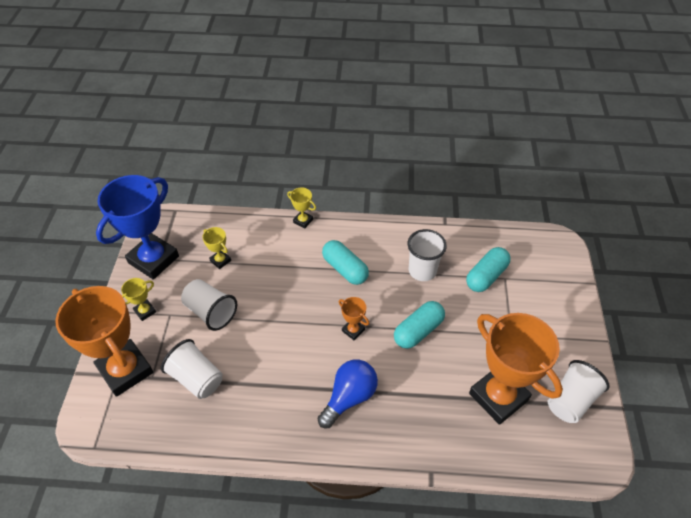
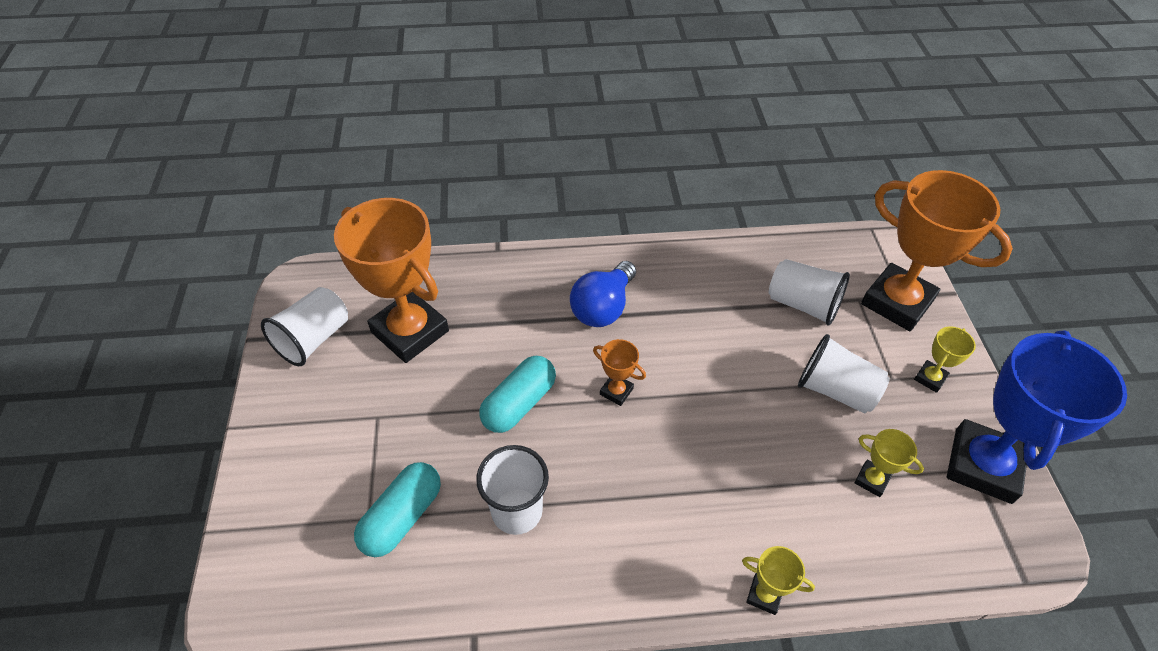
camera: 170 degrees right, 0 degrees up
turquoise capsule [322,240,369,285] -> none

